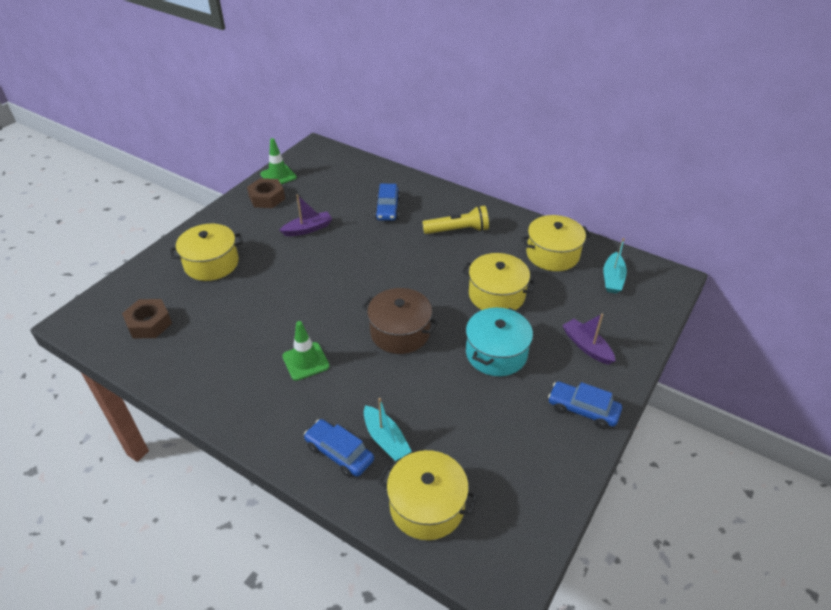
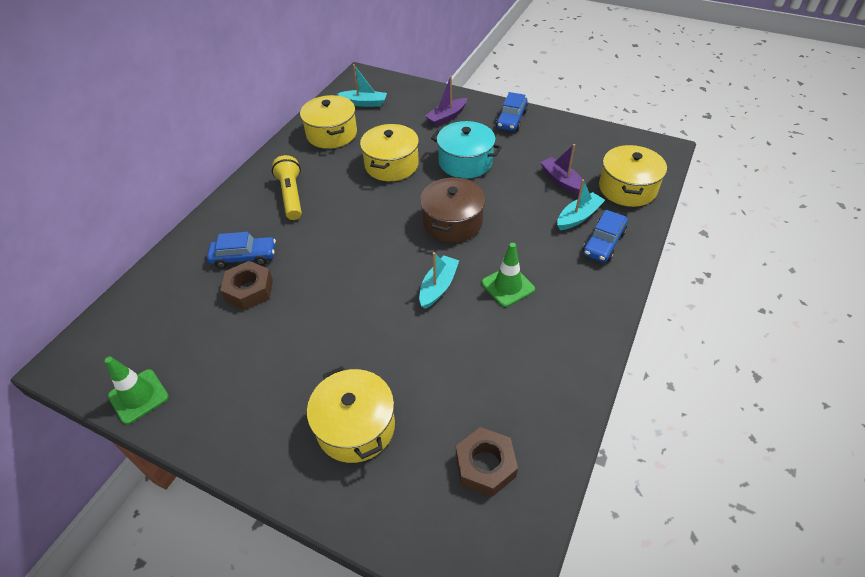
camera: 95 degrees left, 5 degrees up
brown nut [247,178,285,208] -> brown nut moved to [220,261,273,310]
purple boat [279,195,332,236] -> purple boat moved to [540,144,582,195]
none -> turquoise boat [419,252,459,309]

